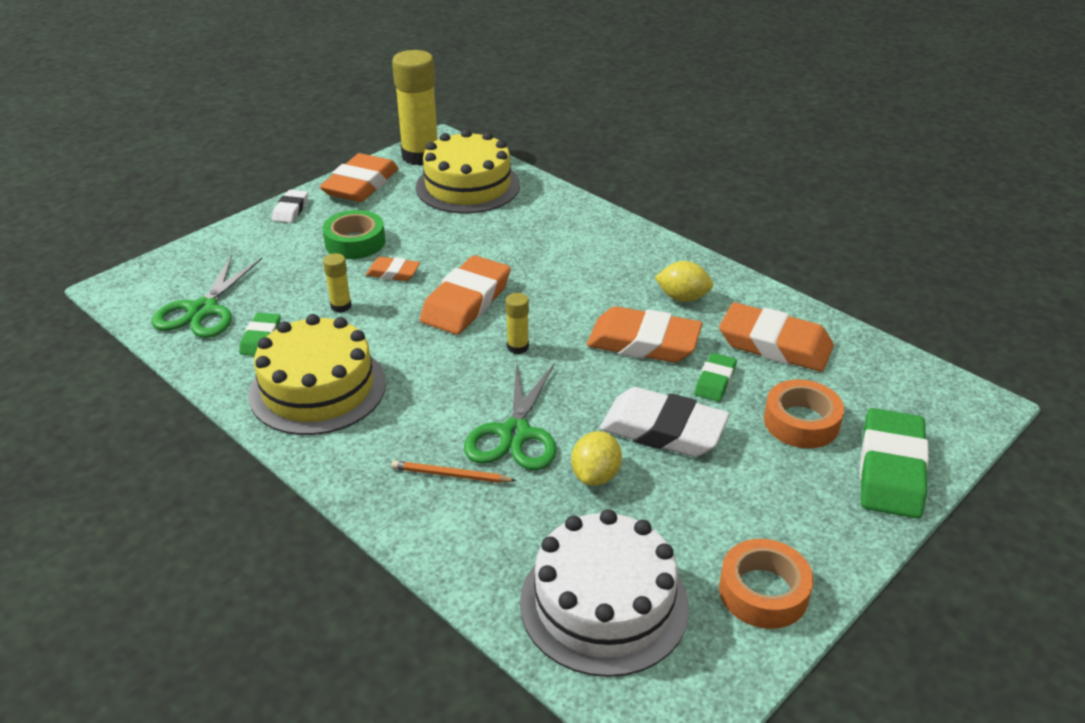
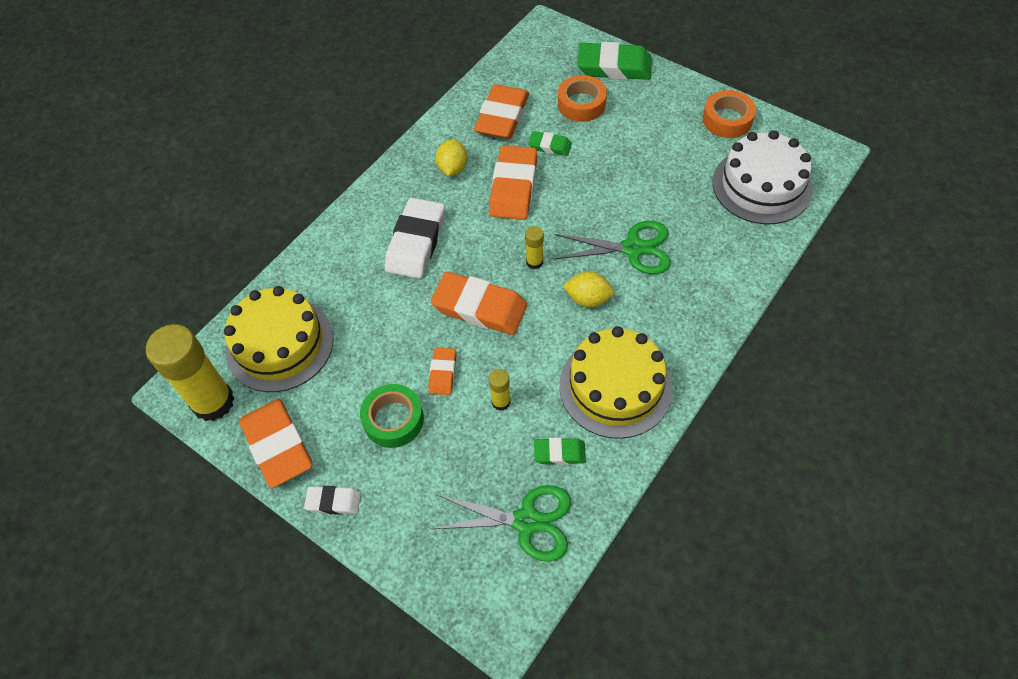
camera: 95 degrees left, 20 degrees up
orange eraser [320,153,399,202] -> orange eraser turned 45 degrees clockwise [240,399,313,488]
orange pencil [391,461,516,483] -> none
yellow lemon [571,431,622,486] -> yellow lemon moved to [563,272,614,307]
white eraser [600,387,730,457] -> white eraser moved to [385,198,445,279]

